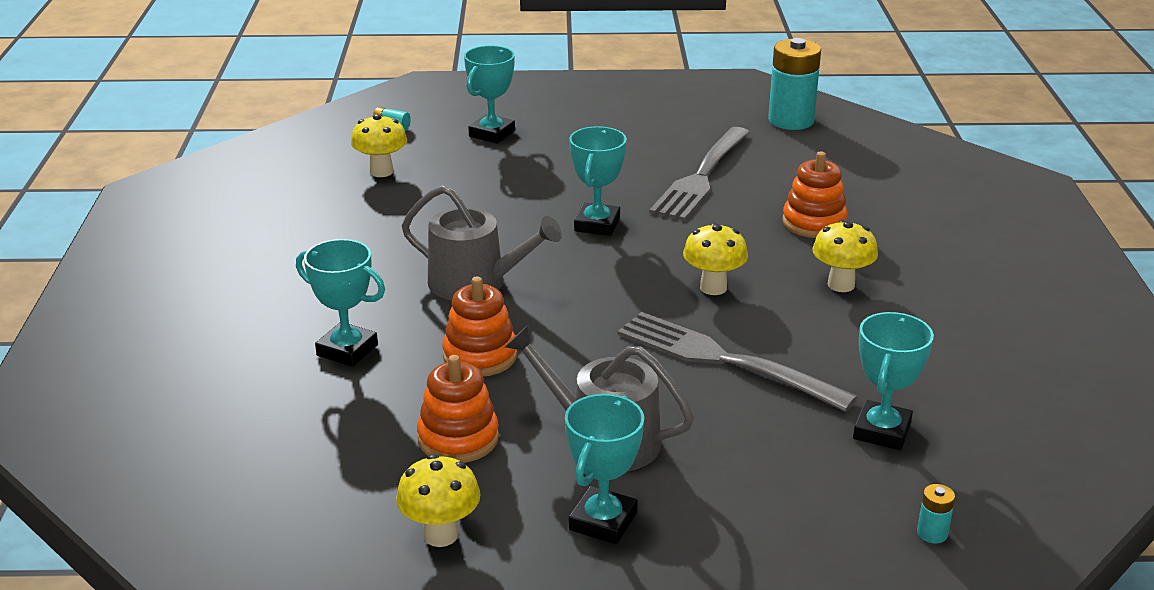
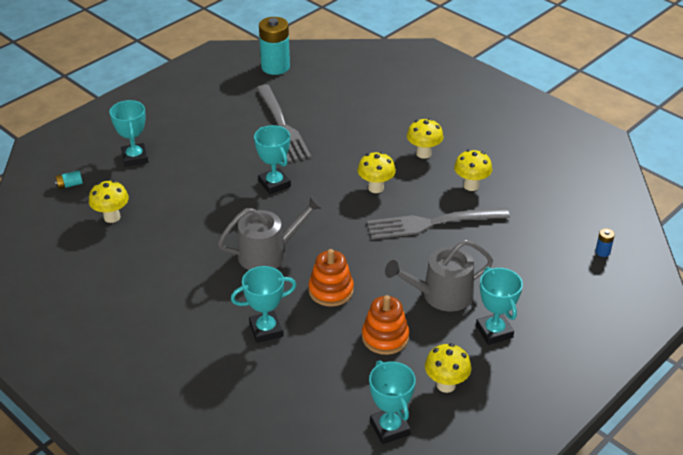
camera: 45 degrees left, 10 degrees up
orange stacking toy [782,151,848,238] -> none
turquoise trophy [853,312,934,450] -> turquoise trophy moved to [369,360,416,444]
turquoise battery [917,484,955,543] -> blue battery [595,228,615,257]
none -> yellow mushroom [454,149,492,191]

